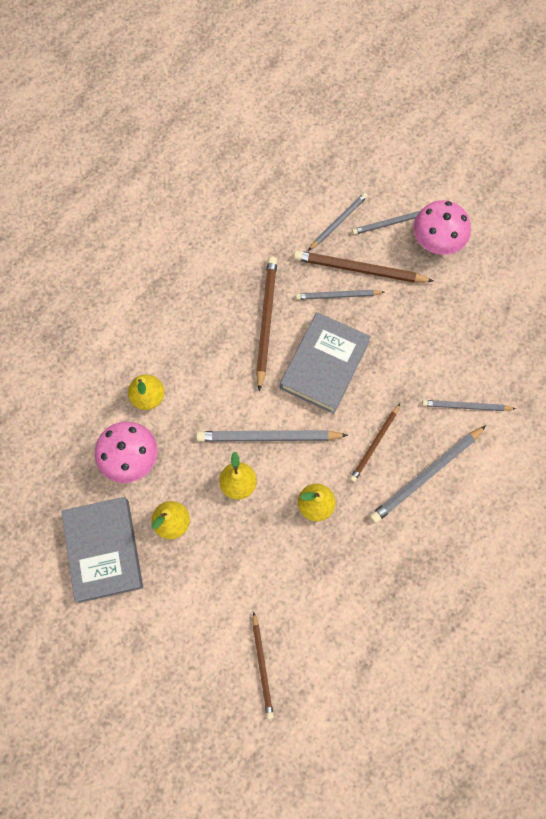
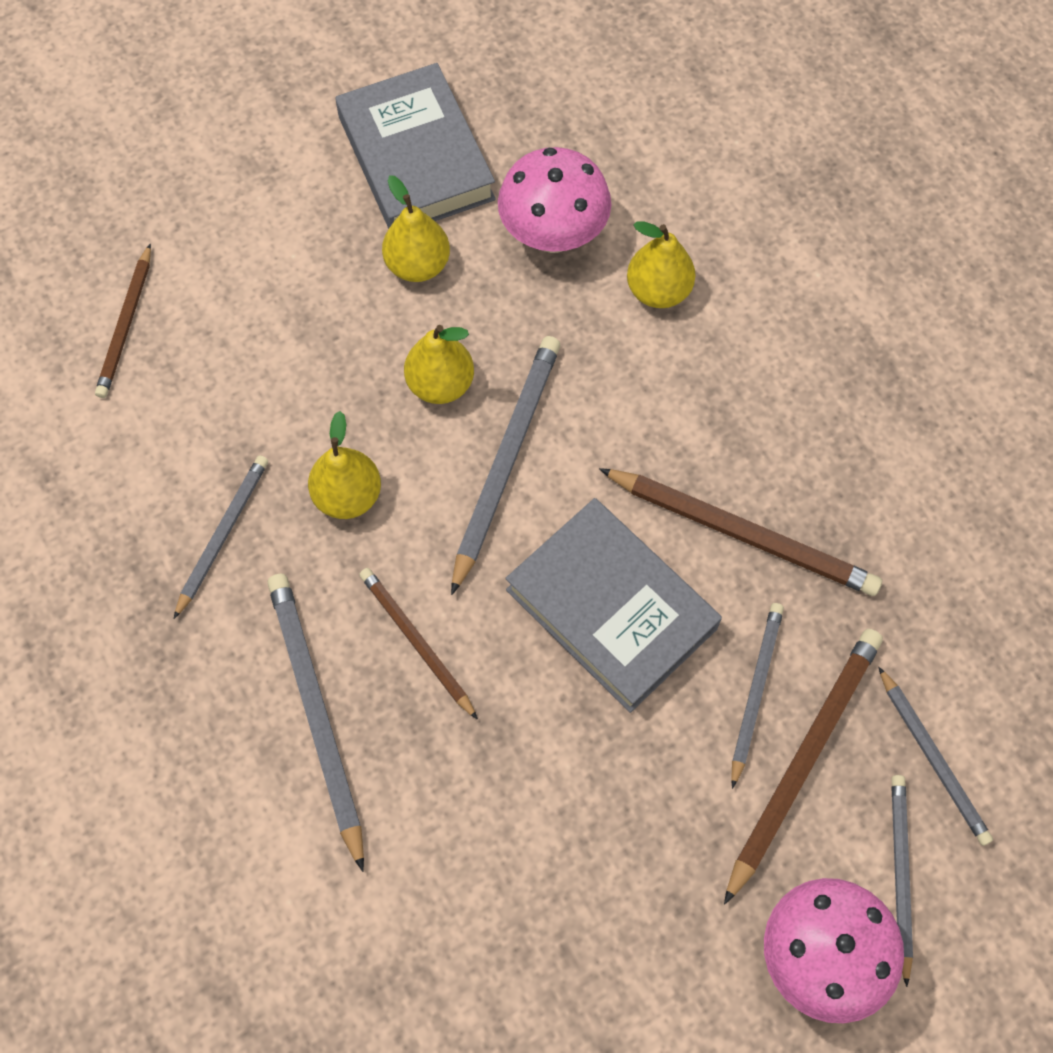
camera: 110 degrees right, 5 degrees down
grey book [61,497,143,603] -> grey book turned 60 degrees clockwise [335,63,496,229]
brown pencil [252,611,274,719] -> brown pencil turned 90 degrees counterclockwise [95,243,151,398]
grey pencil [422,400,516,411] -> grey pencil moved to [174,455,268,619]

